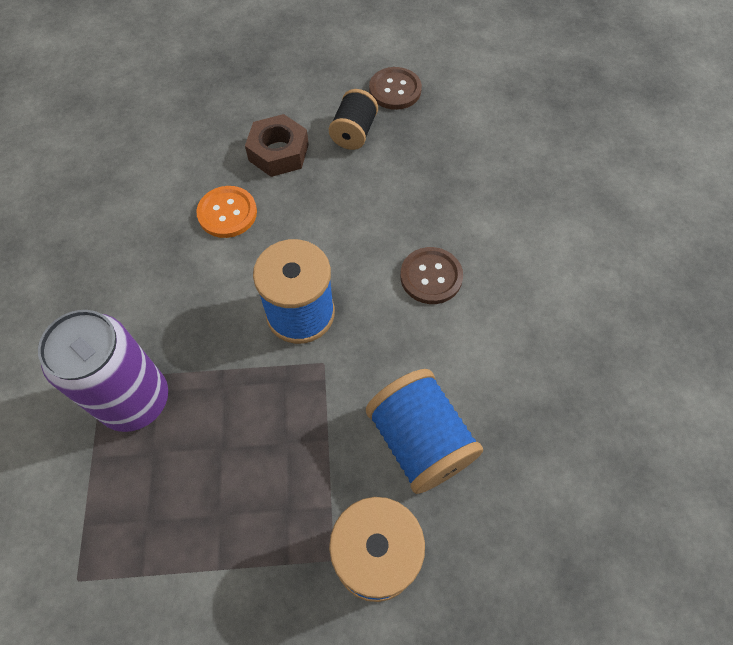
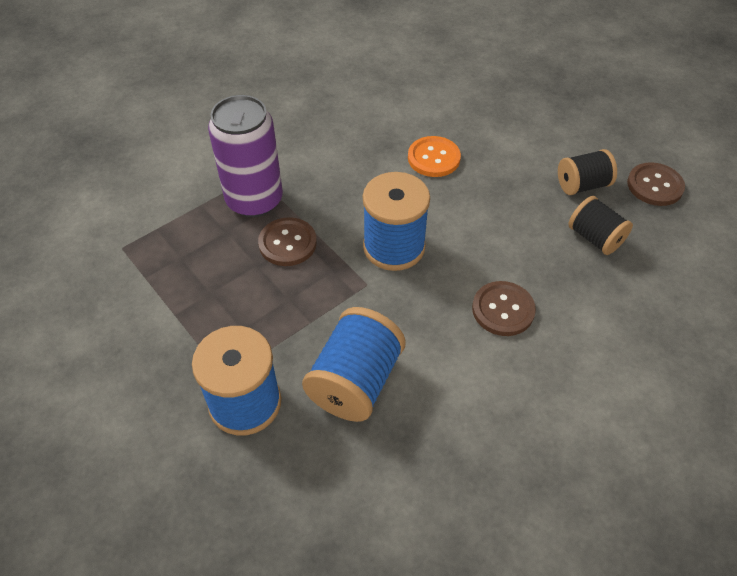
camera: 55 degrees right, 10 degrees down
brown nut [245,114,309,177] -> none
none -> brown button [258,217,317,266]
none -> black spool [568,196,633,255]

